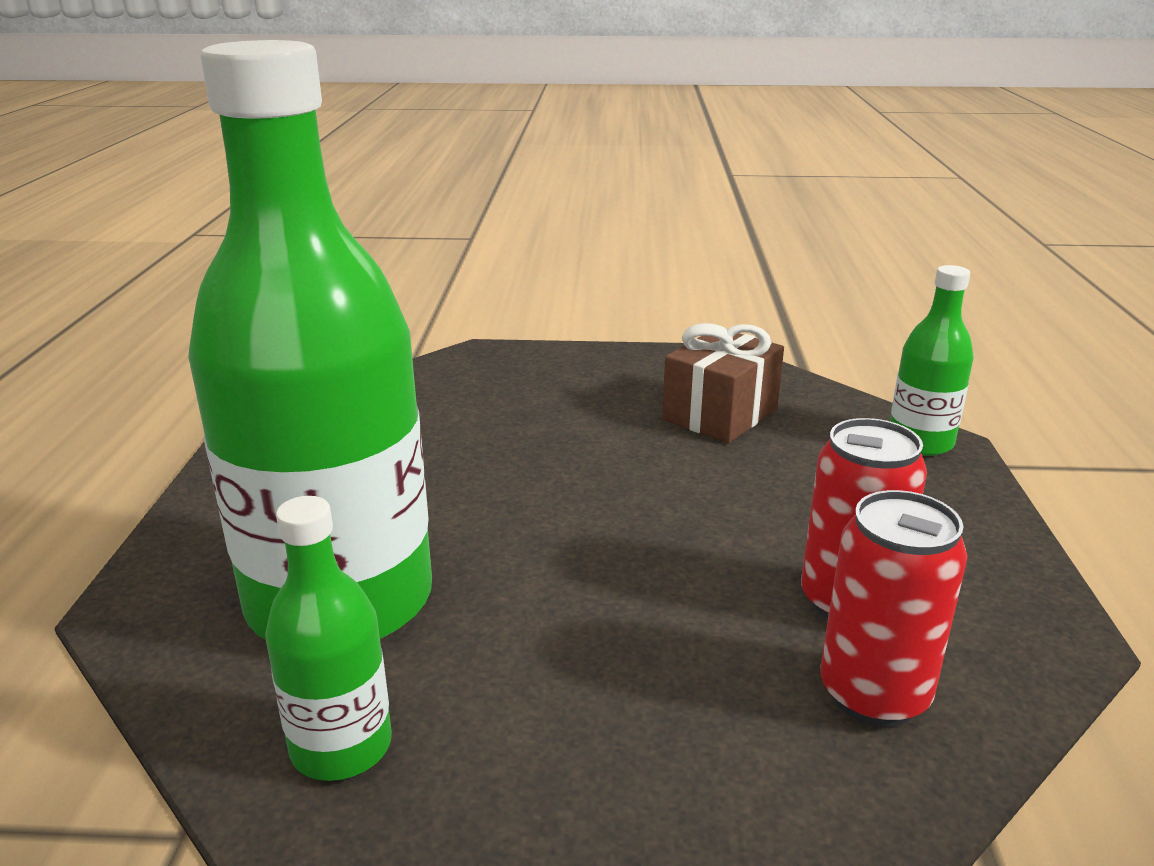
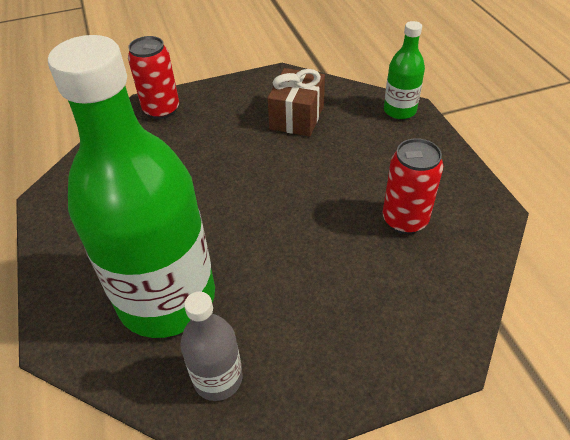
camera: 20 degrees left, 20 degrees up
green bottle [265,496,392,781] -> grey bottle [180,292,242,401]
red can [820,490,968,727] -> red can moved to [128,36,179,119]

